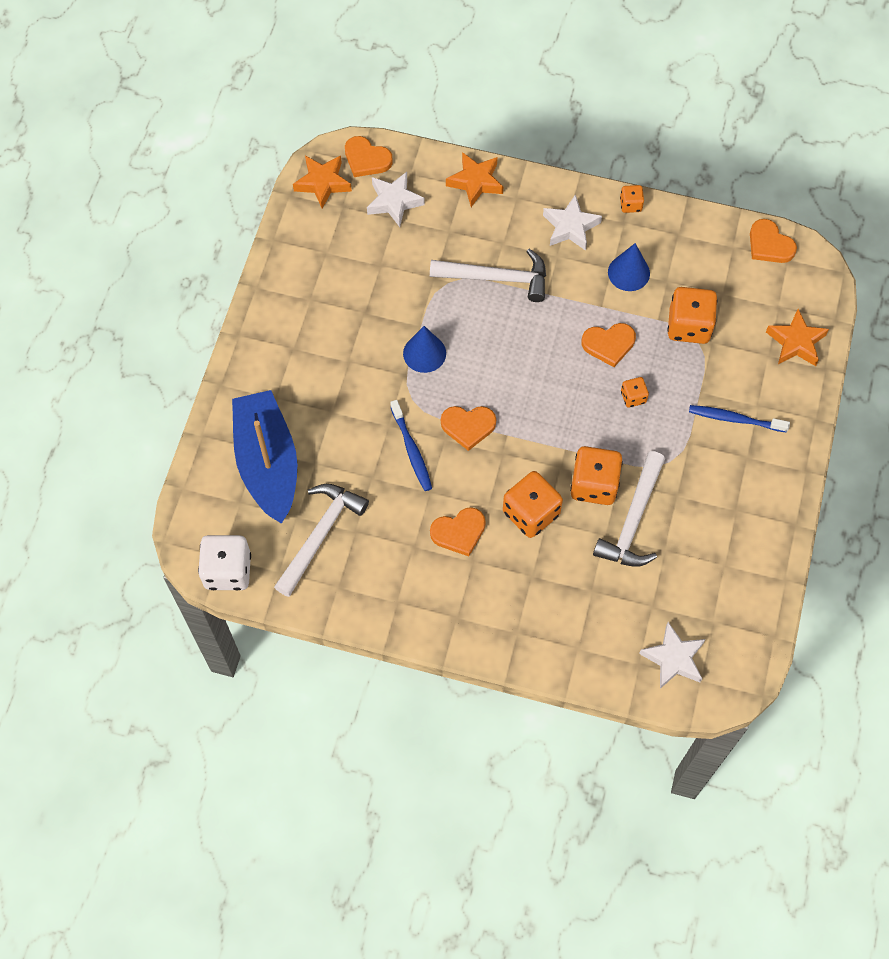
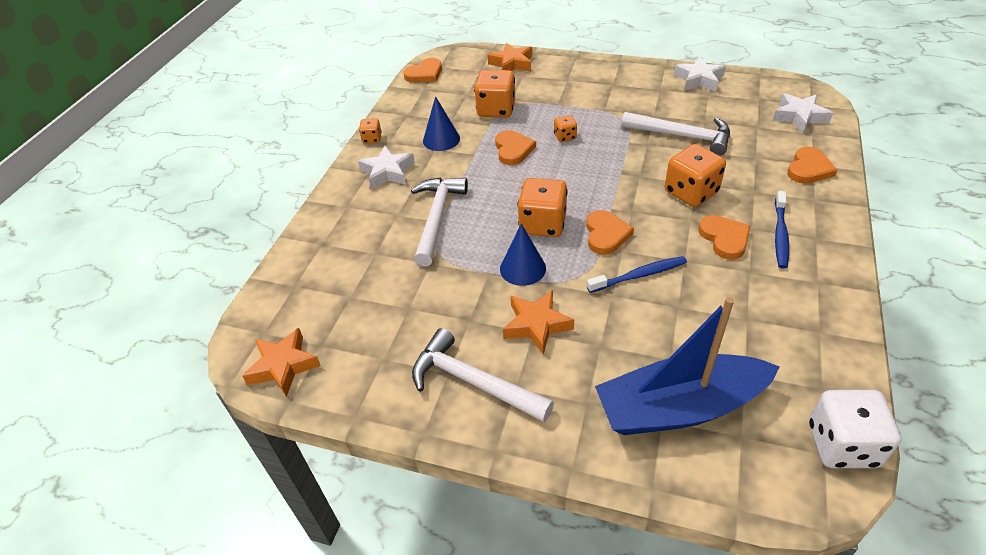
camera: 85 degrees left, 20 degrees down
white hammer [274,484,369,597] -> white hammer moved to [412,328,554,422]
orange heart [345,136,393,177] -> orange heart moved to [787,147,838,184]
white star [367,172,425,227] -> white star moved to [674,56,726,91]
orange star [446,152,503,207] -> orange star moved to [503,290,574,354]
orange dice [570,446,623,505] -> orange dice moved to [518,178,568,237]
blue toothbrush [689,405,790,433] -> blue toothbrush moved to [775,191,789,269]

